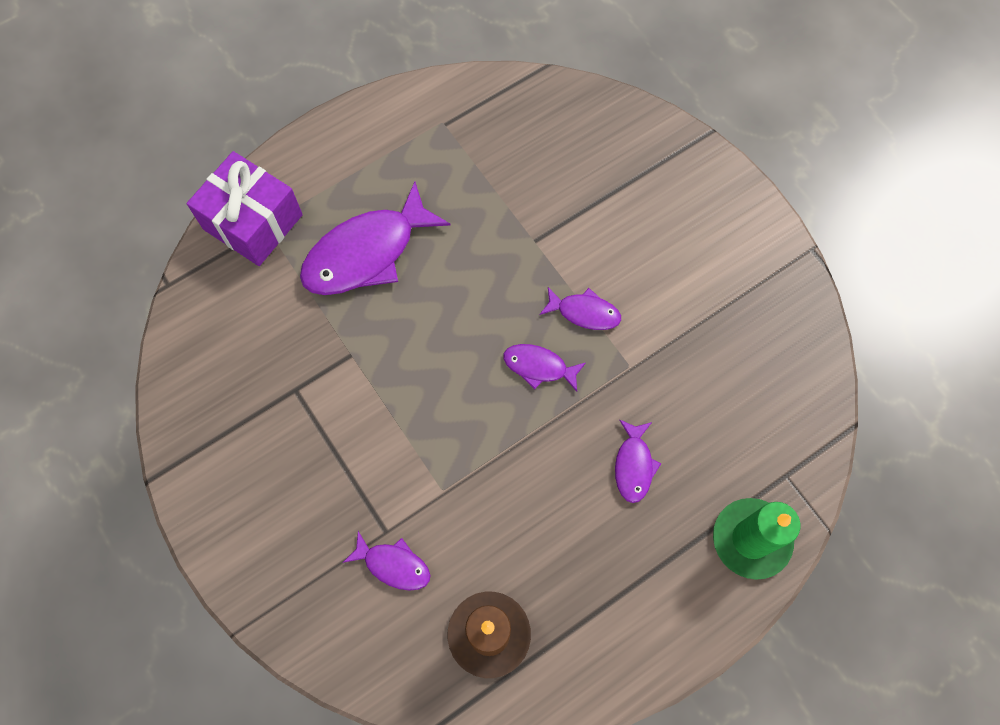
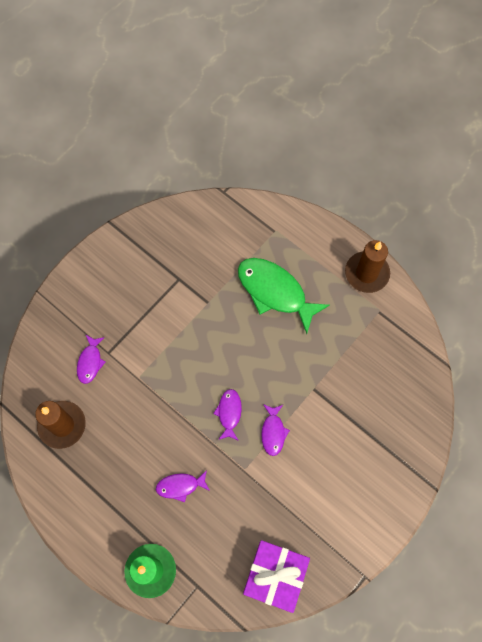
camera: 75 degrees right, 0 degrees up
purple gift [187,151,303,266] -> purple gift moved to [243,540,310,613]
purple fish [300,182,451,295] -> green fish [238,258,330,334]
none -> brown candle [345,240,390,293]

